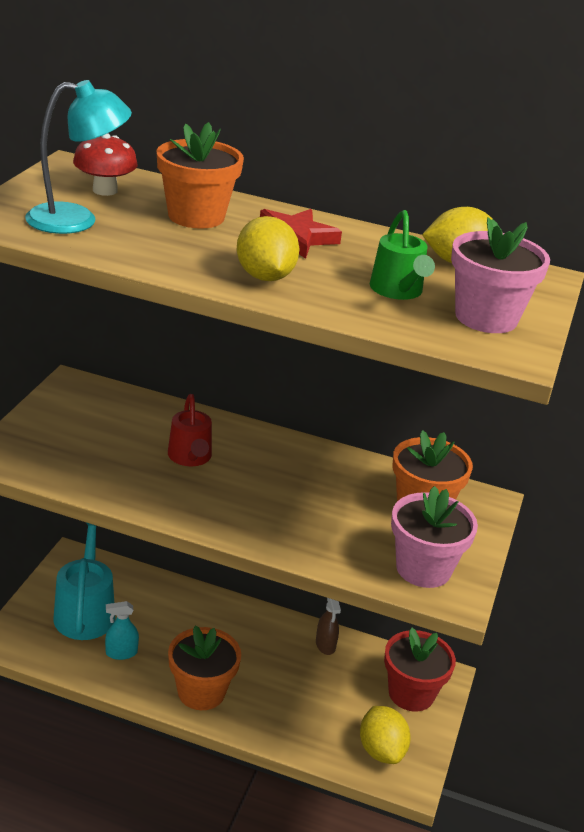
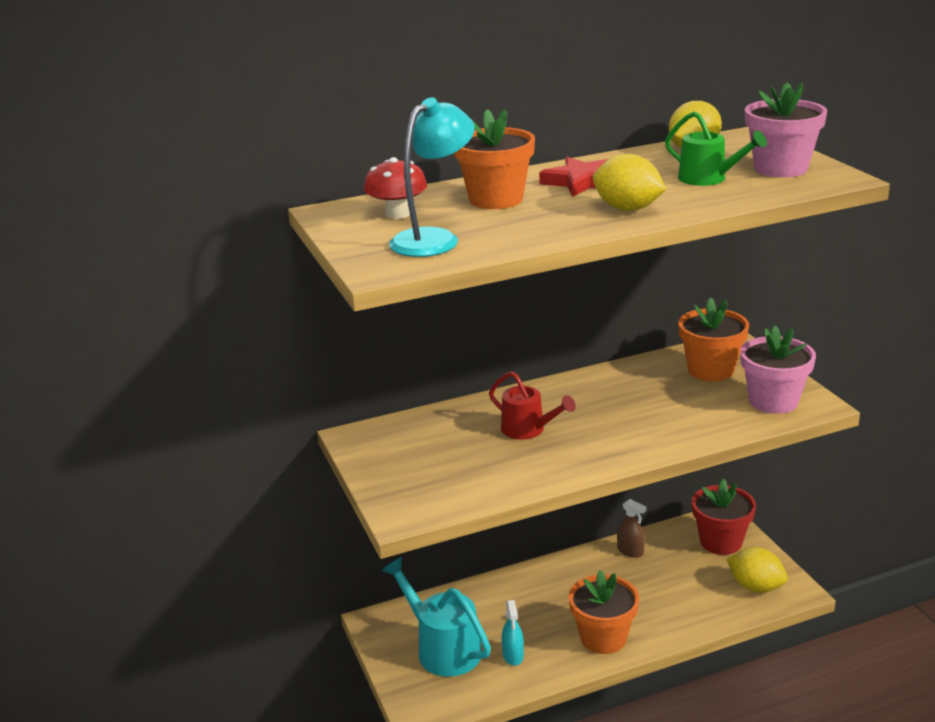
camera: 35 degrees left, 5 degrees down
turquoise spray bottle [105,601,139,660] -> turquoise spray bottle turned 45 degrees counterclockwise [502,600,524,666]

